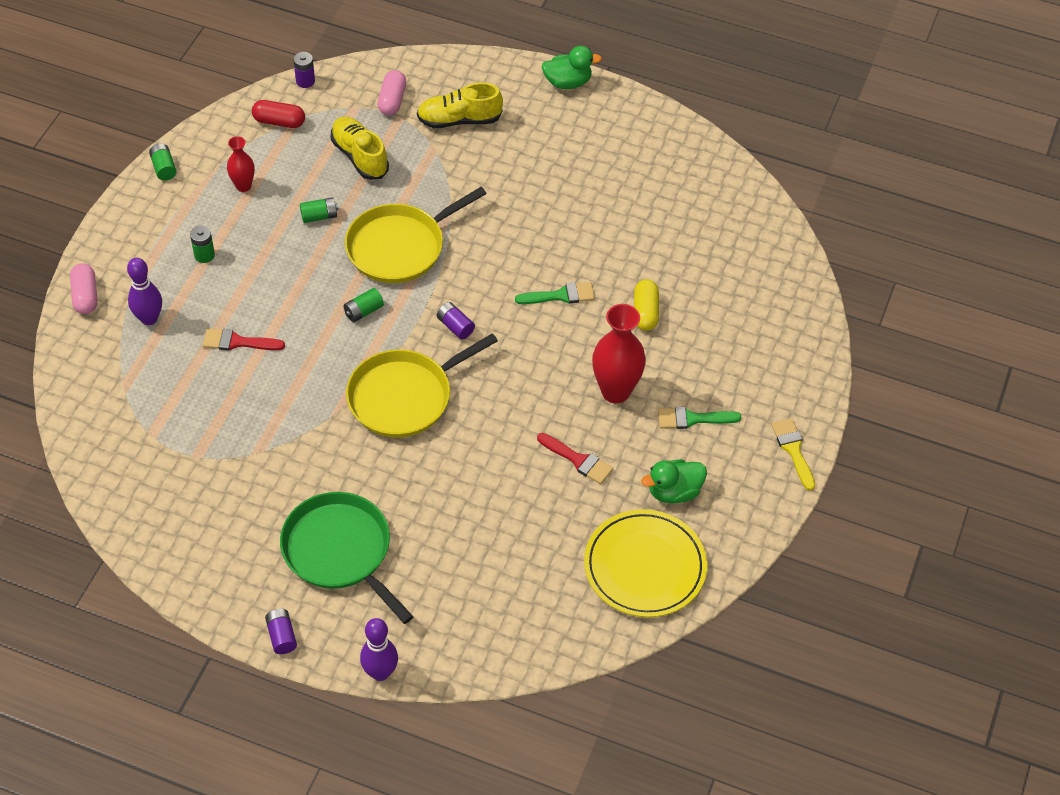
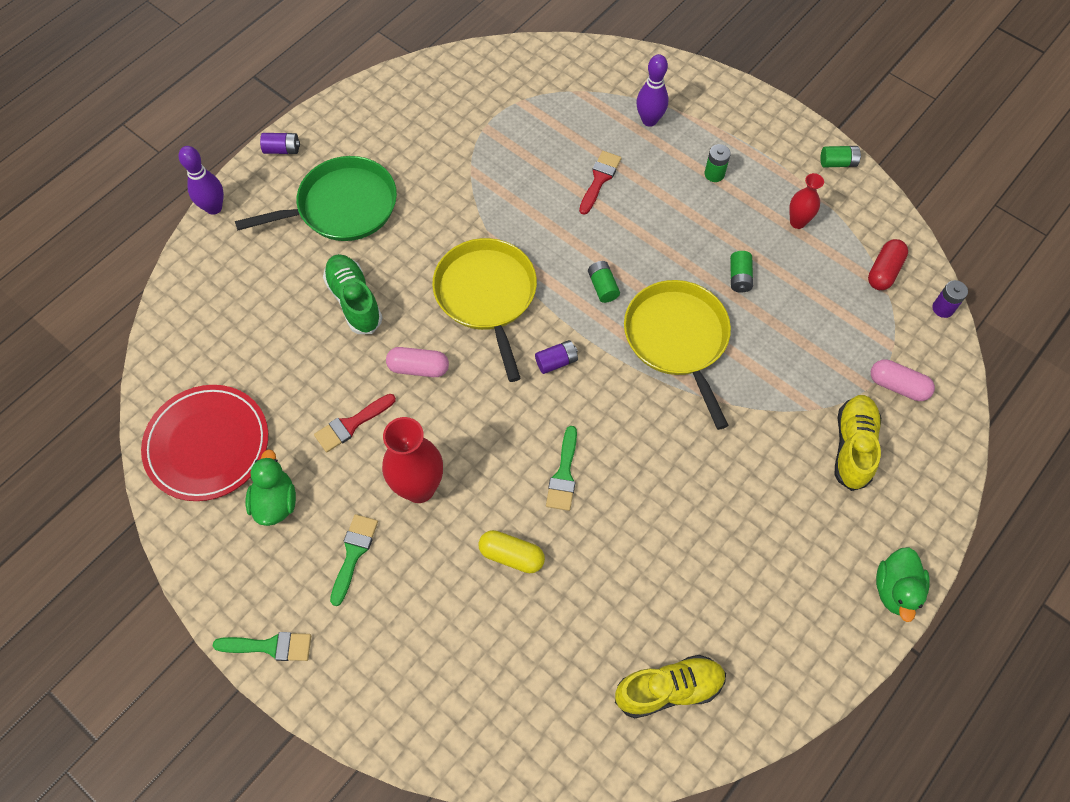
camera: 110 degrees right, 10 degrees up
pink capsule [70,263,97,314] -> pink capsule moved to [386,347,449,377]
yellow shoe [331,117,389,180] -> yellow shoe moved to [615,655,726,719]
yellow plate [584,509,707,617] -> red plate [141,385,268,501]
yellow brush [771,418,815,491] -> green brush [213,632,311,661]
none -> green shoe [323,254,383,334]

